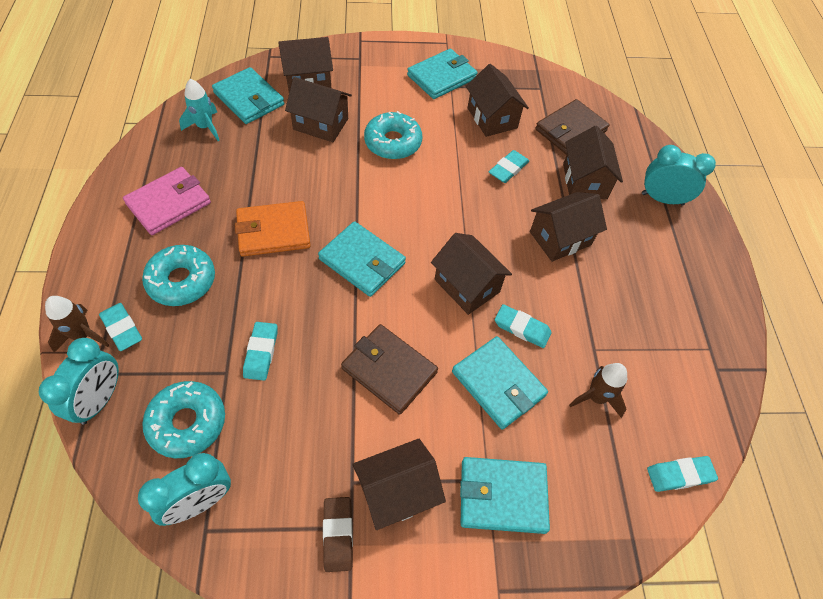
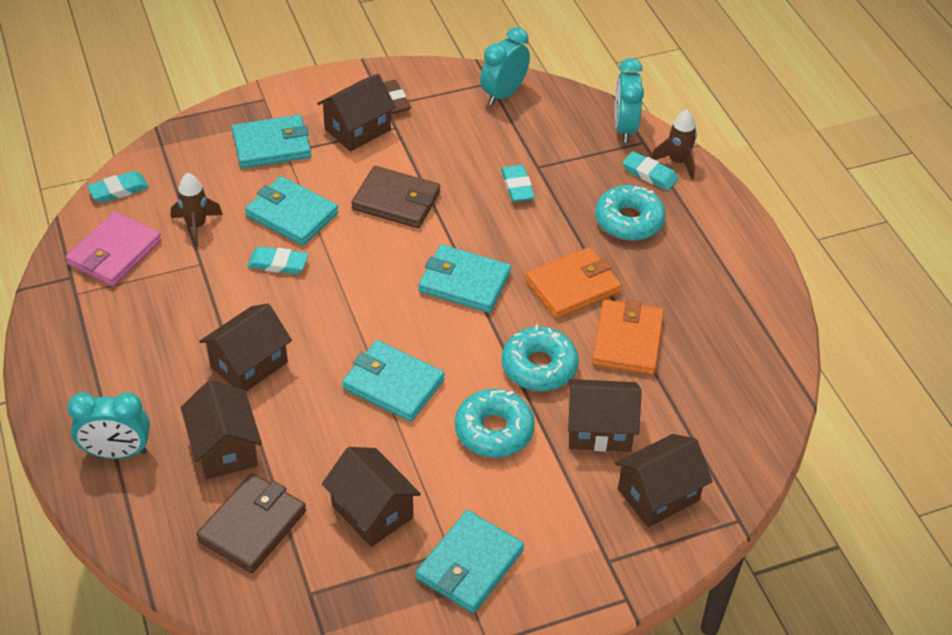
camera: 165 degrees right, 10 degrees down
pink wallet [123,167,211,235] -> pink wallet moved to [65,211,162,287]
turquoise donut [142,381,225,458] -> turquoise donut moved to [502,325,579,391]
turquoise rocket [179,79,220,141] -> none
turquoise wallet [212,67,284,124] -> turquoise wallet moved to [342,340,445,422]
brown house [431,233,512,315] -> none
turquoise eraser [489,150,529,183] -> none
none -> orange wallet [592,299,664,375]

